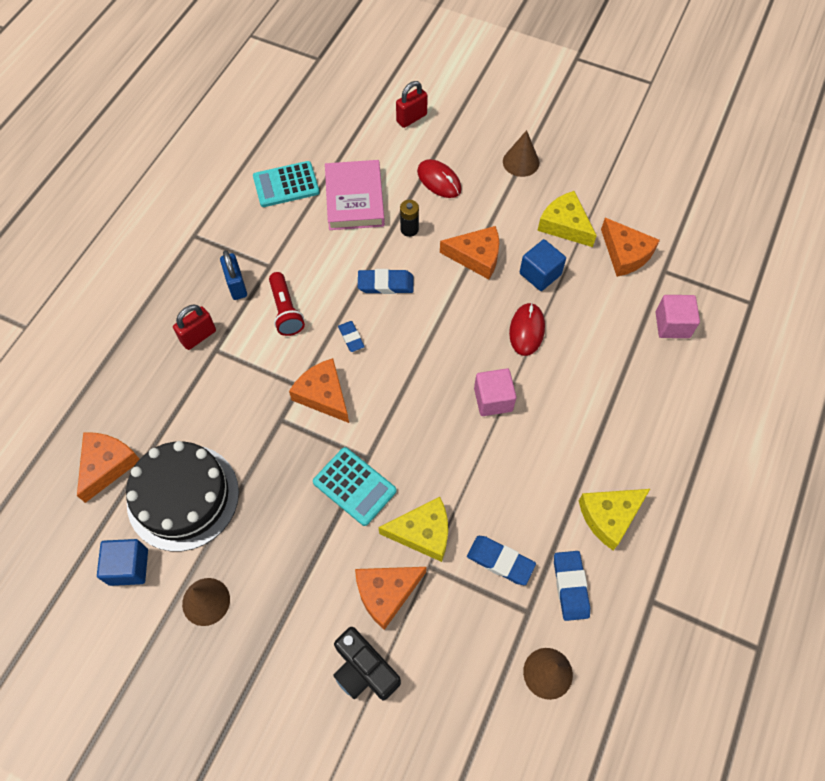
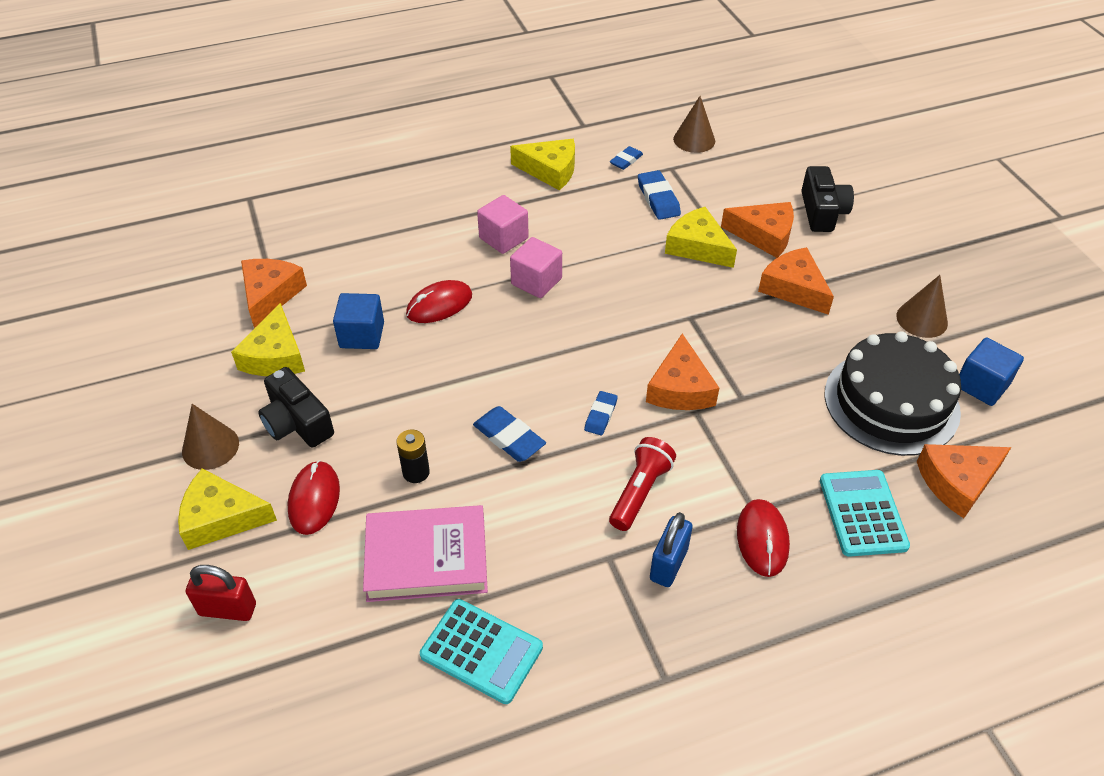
camera: 135 degrees left, 15 degrees down
red padlock [173,305,216,350] -> red mouse [737,499,790,577]
turquoise calculator [313,447,397,526] -> turquoise calculator moved to [820,470,910,557]
pink book [325,160,385,230] -> pink book turned 45 degrees clockwise [363,505,488,602]
orange cheese [440,226,499,279] -> orange cheese moved to [758,247,834,315]
blue eraser [554,551,590,621] -> blue eraser [610,146,643,170], size x0.64
pink cube [656,295,700,338] -> pink cube moved to [477,195,529,254]
none -> yellow cheese [178,469,277,550]
none -> black camera [258,367,334,447]

